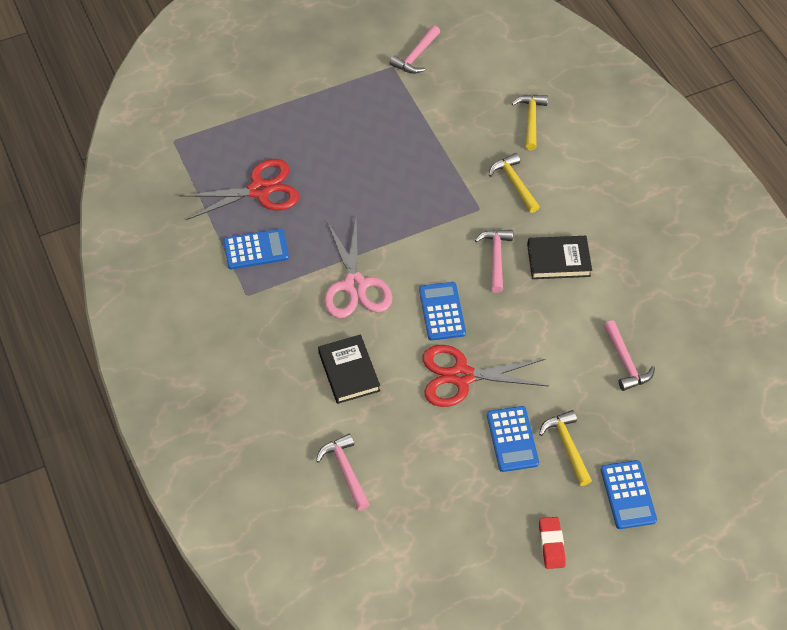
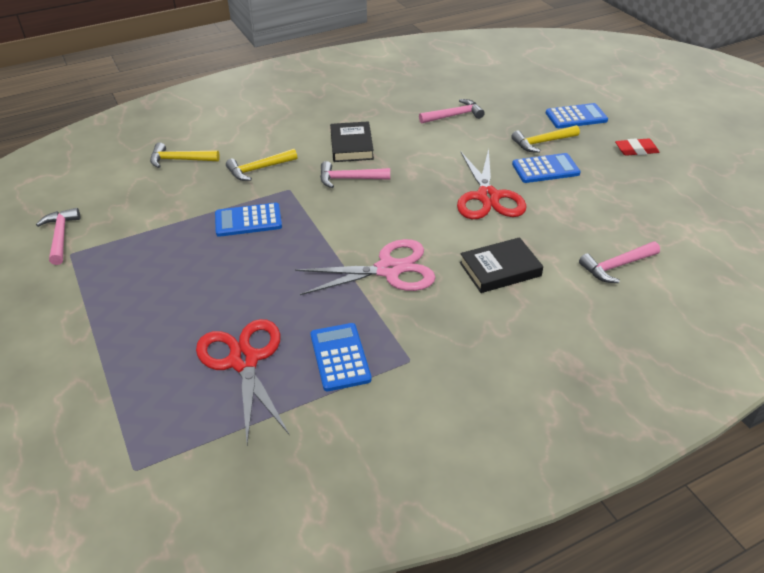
camera: 90 degrees left, 15 degrees down
pink hammer [389,25,440,74] -> pink hammer turned 135 degrees counterclockwise [36,208,80,265]
blue calculator [419,282,466,340] -> blue calculator moved to [215,203,282,237]

